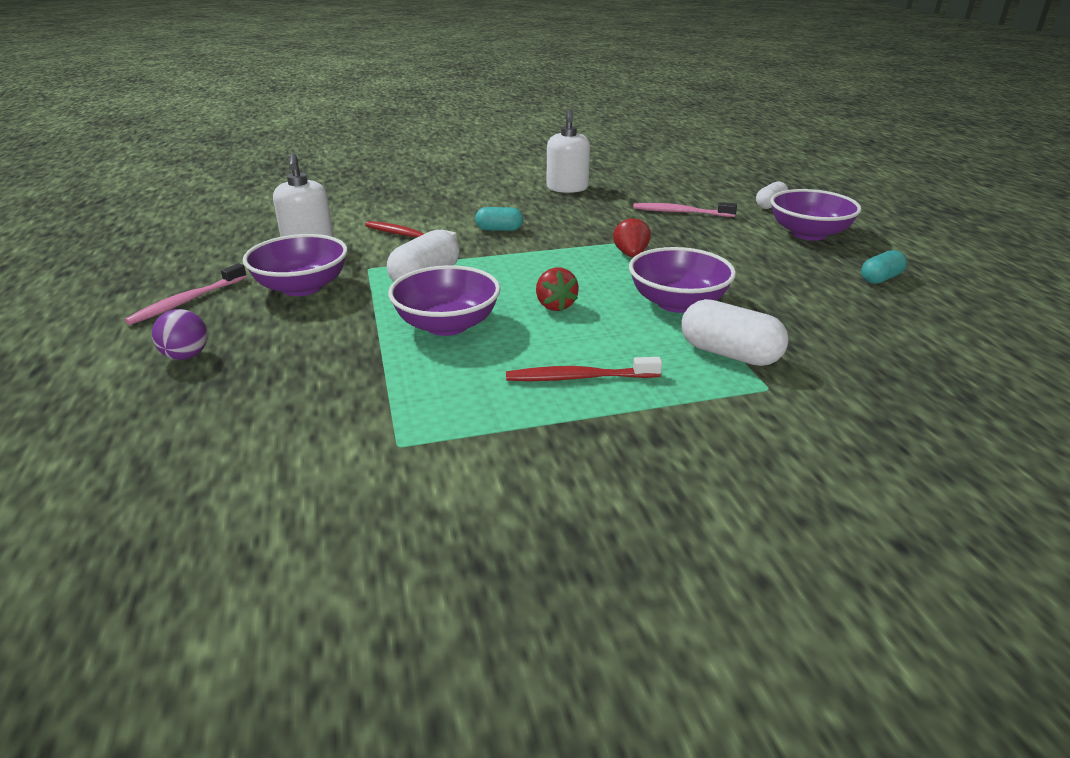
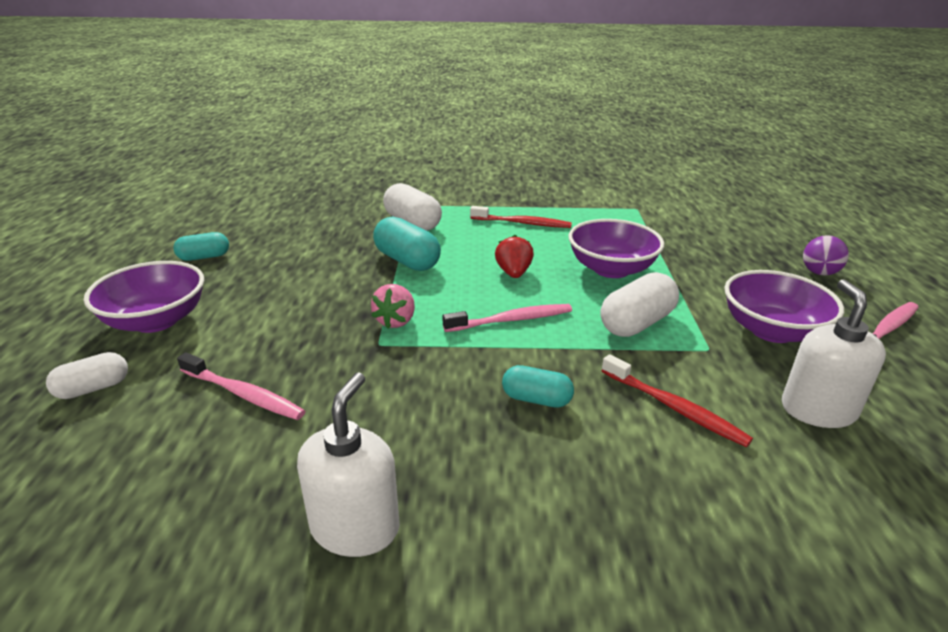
camera: 165 degrees left, 0 degrees up
red strawberry [613,216,651,258] -> pink strawberry [371,284,415,329]
purple bowl [629,247,736,313] -> turquoise capsule [373,217,441,271]
none -> pink toothbrush [443,304,572,332]

